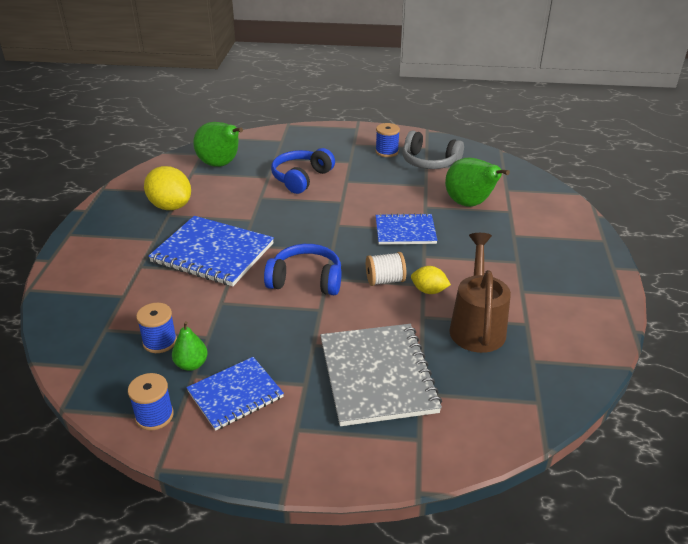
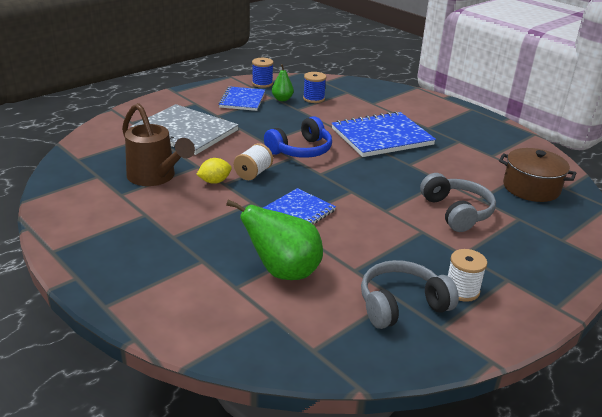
camera: 130 degrees right, 5 degrees down
yellow lemon [144,166,191,210] -> none
green pear [193,122,243,167] -> brown pot [499,148,576,202]
blue headphones [271,148,335,194] -> grey headphones [420,173,496,232]
blue spool [375,123,400,157] -> white spool [448,249,487,302]

